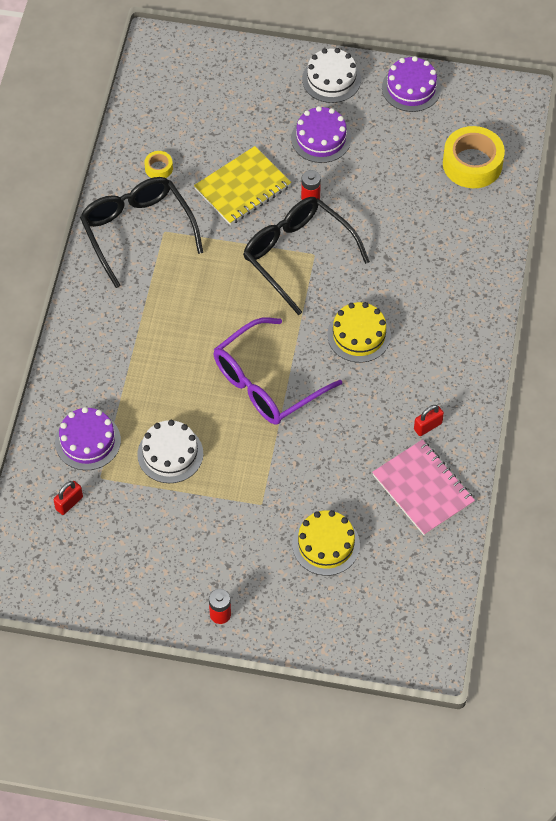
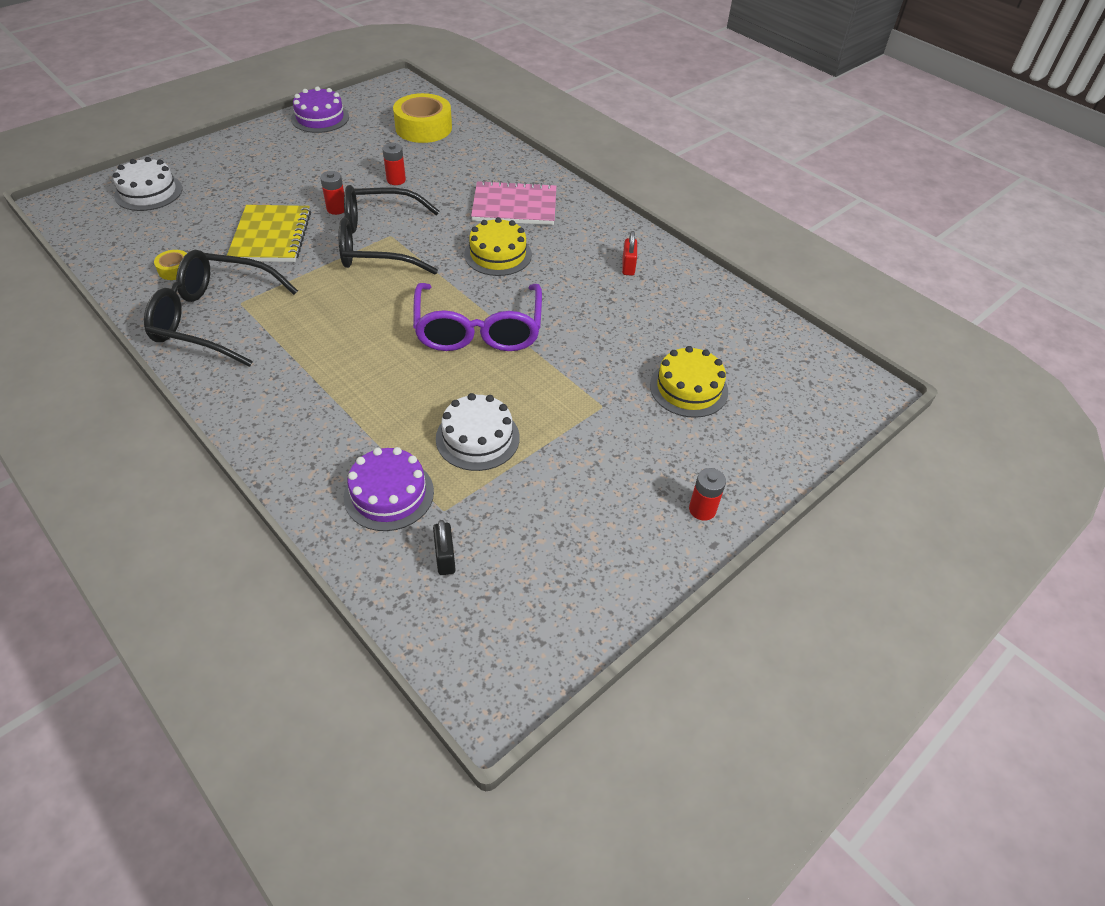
camera: 55 degrees left, 10 degrees down
red padlock [53,481,83,515] -> black padlock [433,520,456,575]
purple cake [291,106,351,163] -> none
white cake [302,48,361,103] -> white cake moved to [113,157,183,211]
pink notebook [372,440,475,536] -> pink notebook moved to [471,180,556,225]
none -> red battery [382,143,406,185]

